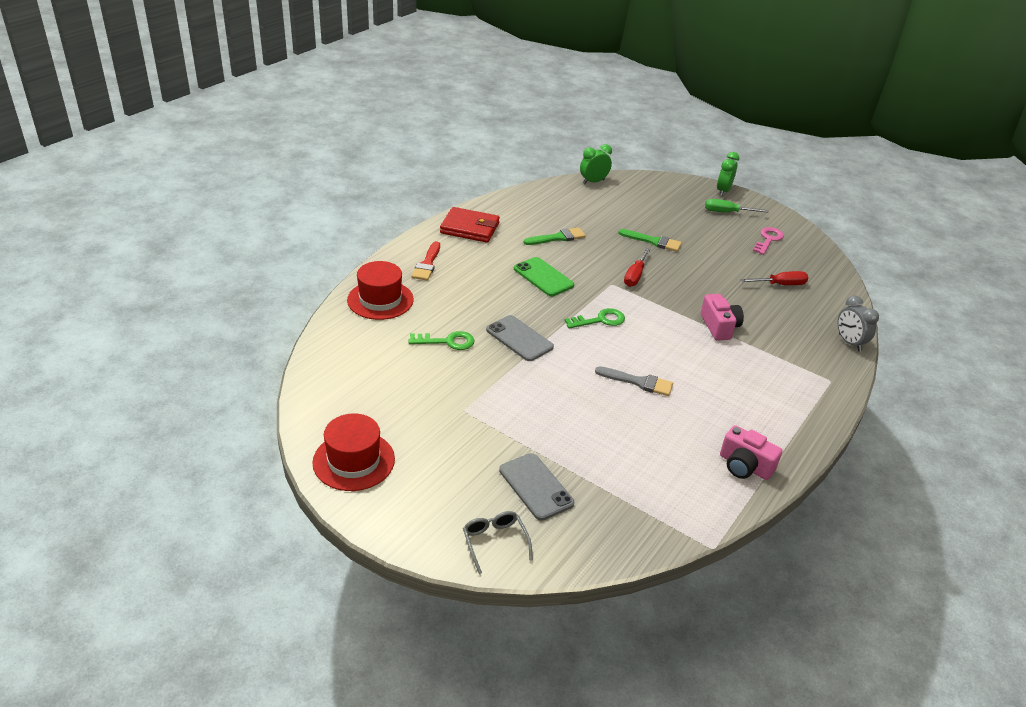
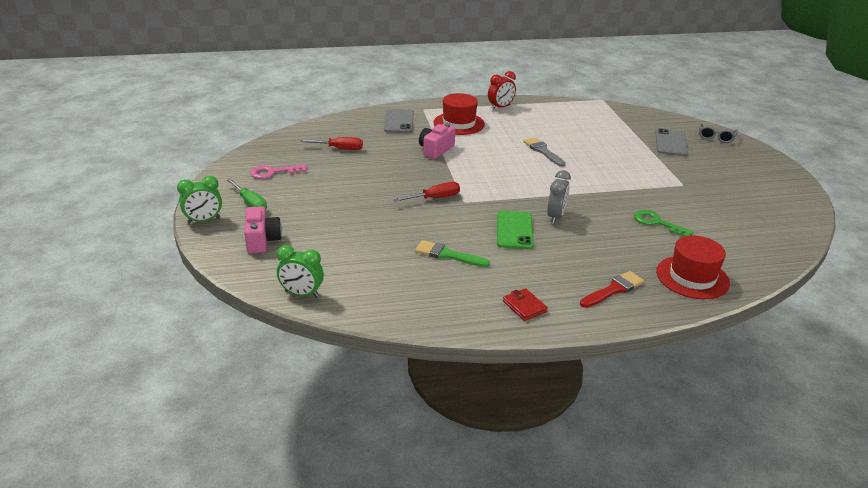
camera: 135 degrees left, 5 degrees down
red hat [312,414,395,491] -> red hat moved to [433,93,485,135]
red wallet [440,207,500,243] -> red wallet [503,288,548,321], size x0.55
grey phone [486,315,554,361] -> grey phone moved to [384,109,414,133]
green key [564,308,625,329] -> none
green brush [618,229,682,252] -> none
pink camera [720,425,782,480] -> pink camera moved to [244,206,282,254]
red screwdriver [740,271,808,285] -> red screwdriver turned 150 degrees clockwise [300,137,363,150]
grey clock [838,295,879,351] -> grey clock moved to [547,170,571,224]
none -> red clock [488,71,516,110]

